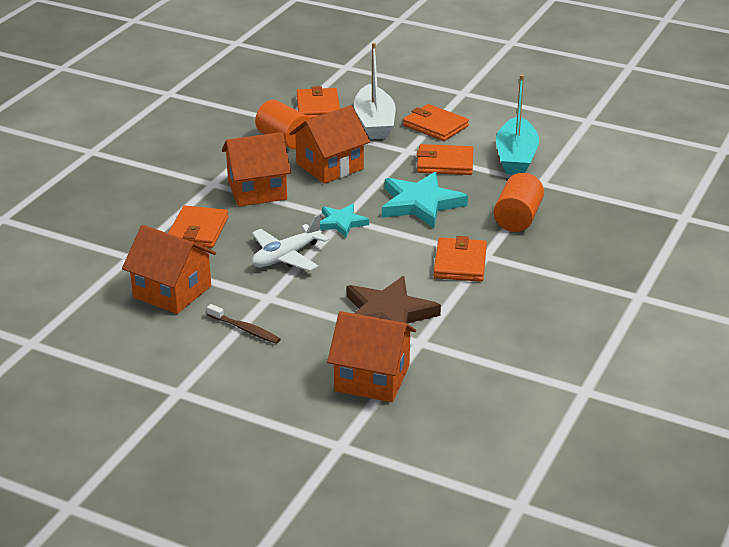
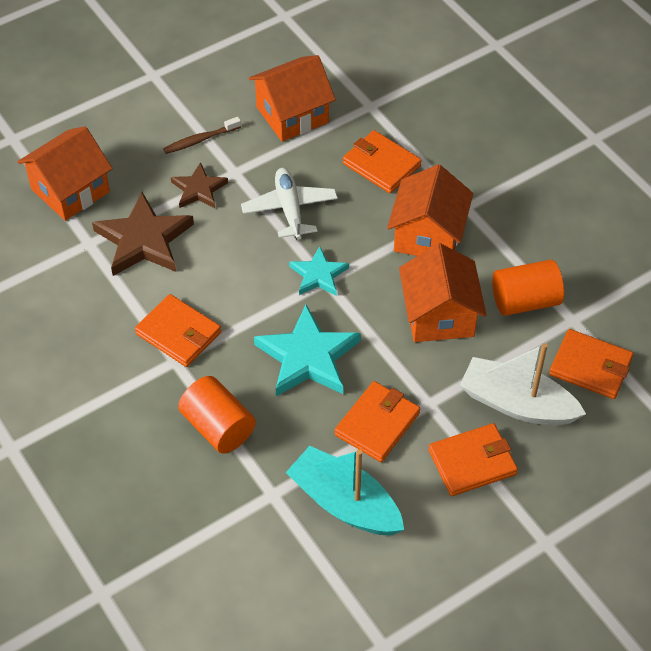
camera: 120 degrees right, 20 degrees up
none -> brown star [171,162,228,208]

